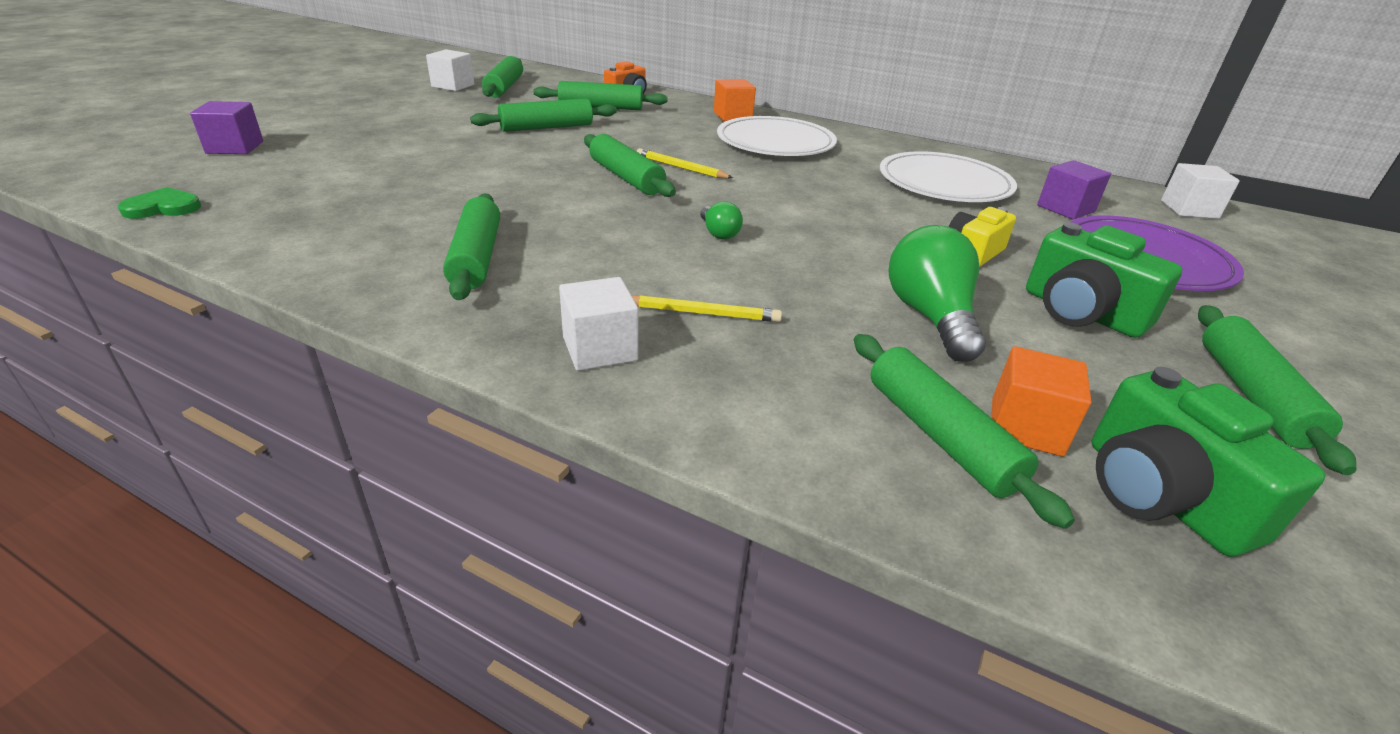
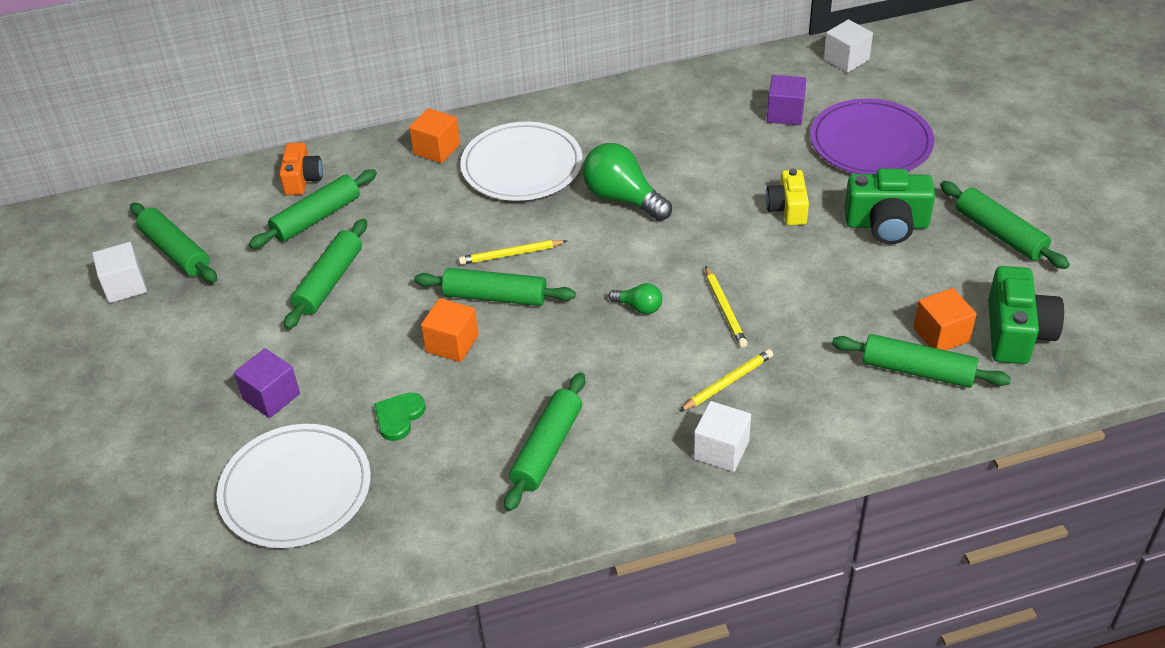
camera: 40 degrees left, 10 degrees up
green heart [118,187,201,219] -> green heart moved to [374,392,426,441]
purple cube [190,101,263,154] -> purple cube moved to [234,349,300,418]
green rolling pin [443,193,500,300] -> green rolling pin turned 75 degrees clockwise [504,373,585,511]
white plate [880,151,1017,202] -> white plate moved to [216,424,371,548]
green light bulb [888,225,986,362] -> green light bulb moved to [582,143,672,221]
green camera [1091,367,1326,557] -> green camera turned 105 degrees counterclockwise [988,266,1064,364]
none -> orange cube [421,298,479,362]
none -> yellow pencil [705,266,747,348]

